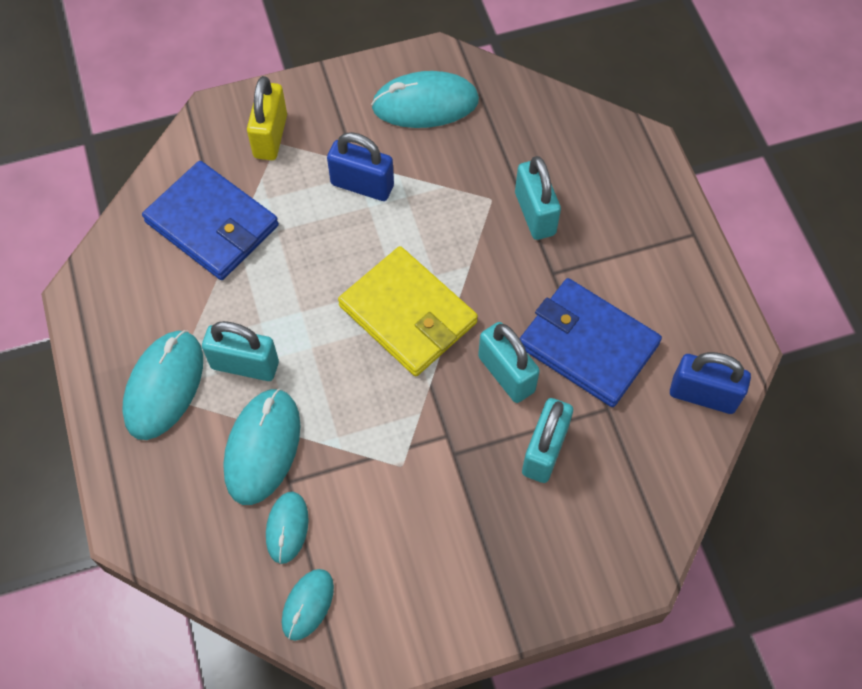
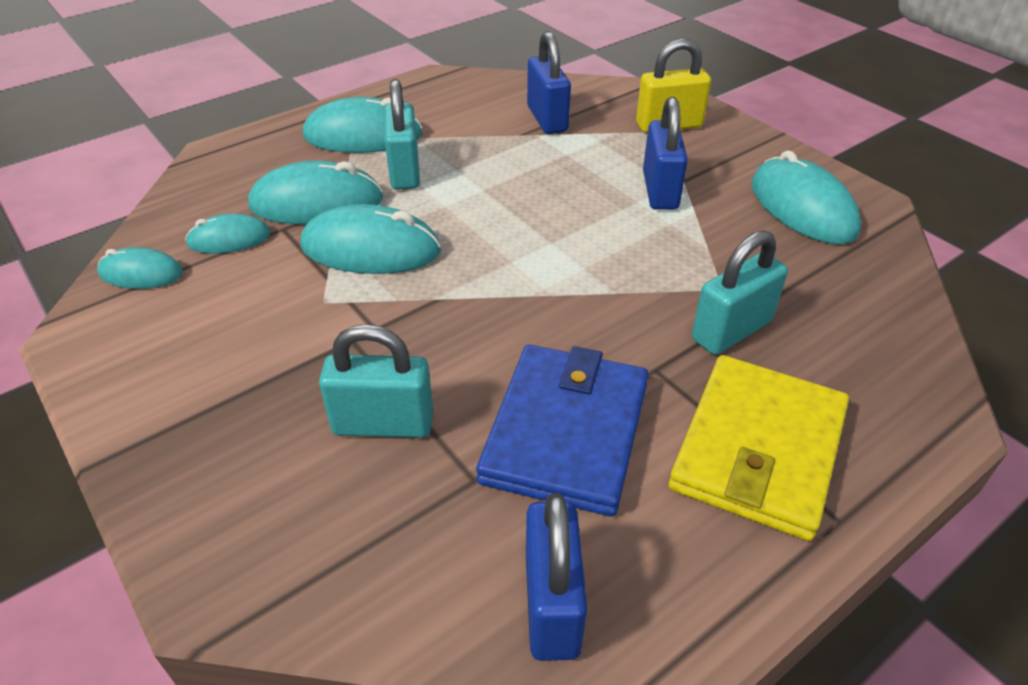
camera: 70 degrees right, 20 degrees down
blue wallet [142,161,279,280] -> blue padlock [527,31,571,134]
yellow wallet [338,246,478,377] -> yellow wallet moved to [669,355,849,541]
turquoise padlock [478,322,540,403] -> none
none -> turquoise mouse [300,204,441,274]

